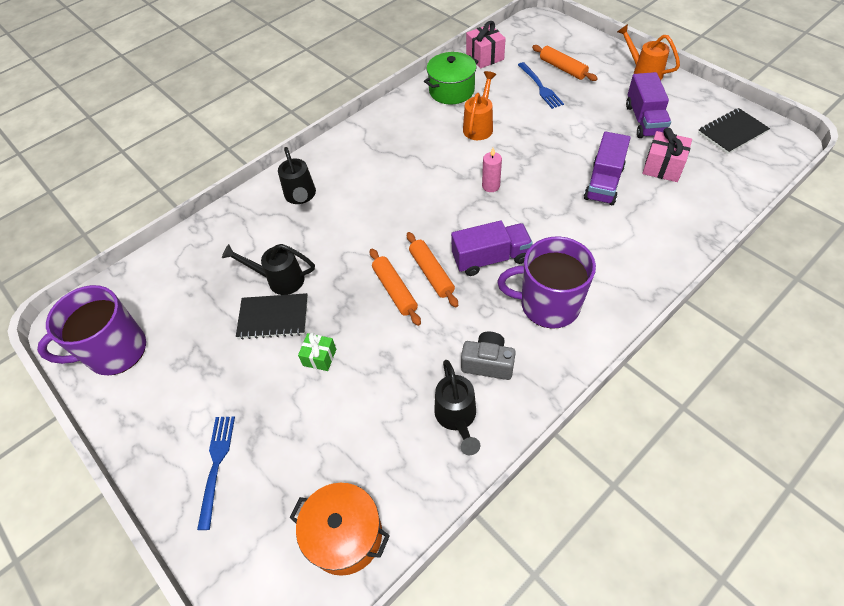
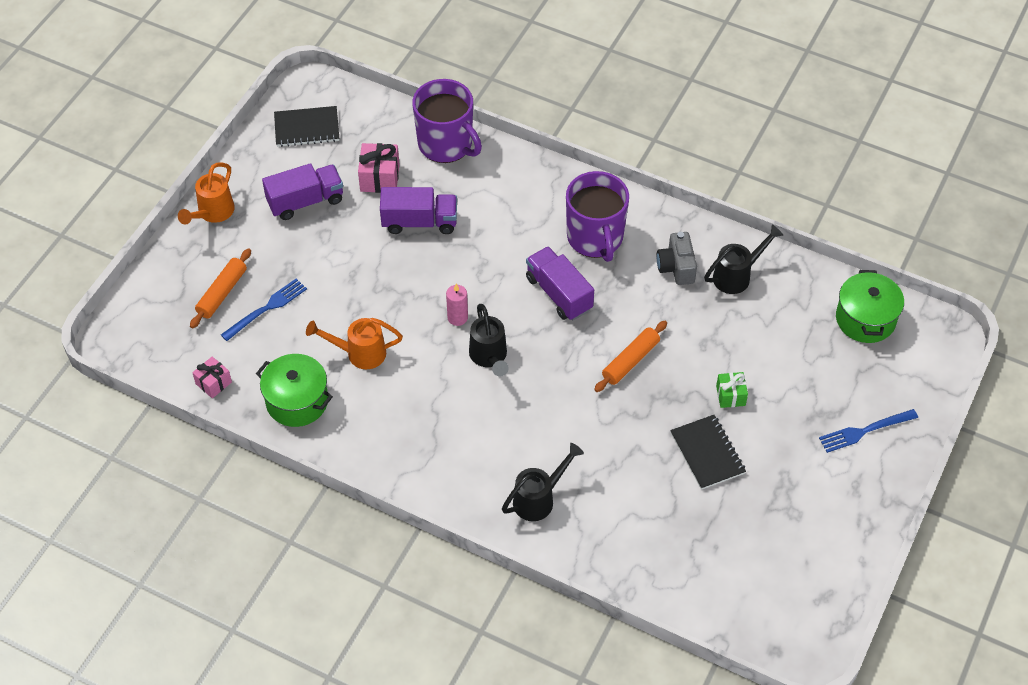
camera: 115 degrees left, 0 degrees up
purple mug [37,285,146,375] -> purple mug moved to [412,79,482,163]
black watering can [222,244,315,295] -> black watering can moved to [469,304,509,377]
orange pot [289,483,390,576] -> green pot [836,270,904,343]
orange rolling pin [407,232,458,307] -> none
pink gift [466,21,506,68] -> pink gift [192,357,232,398], size x0.65
black notebook [698,108,770,154] -> black notebook turned 45 degrees counterclockwise [274,106,339,147]

